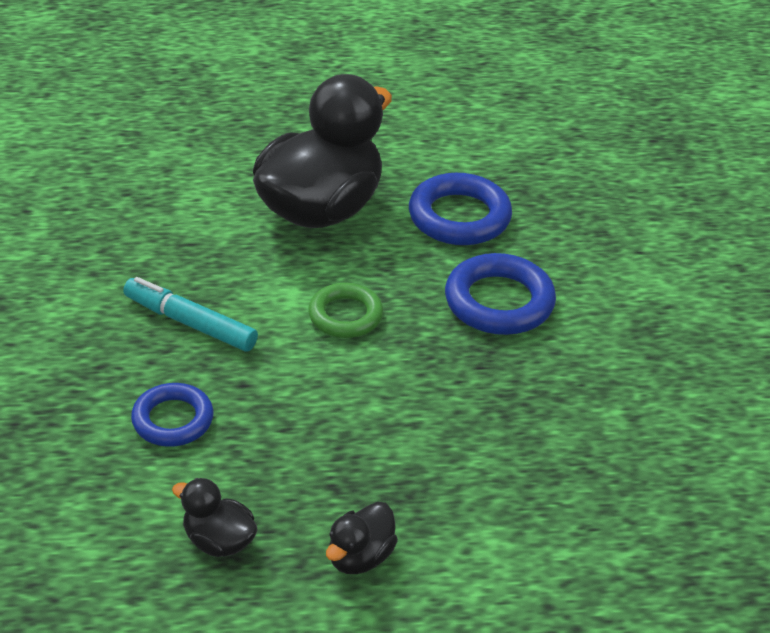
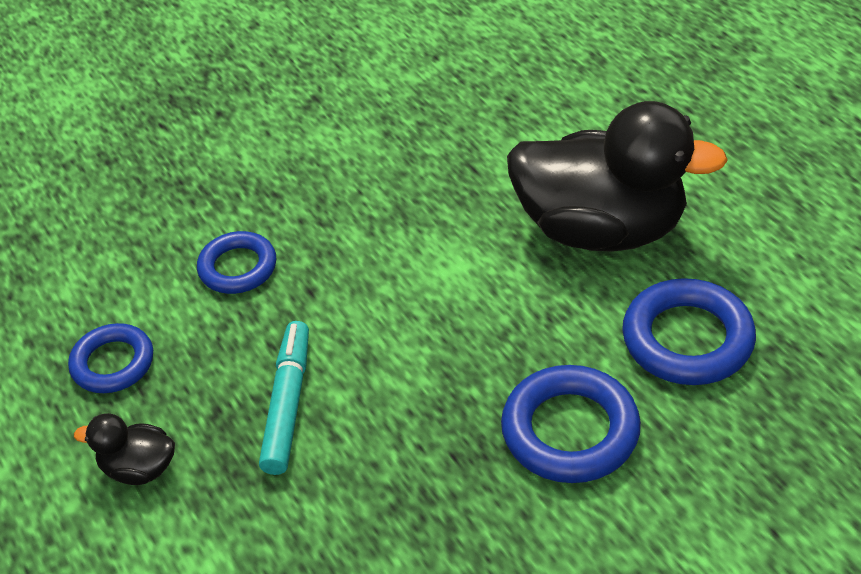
camera: 70 degrees right, 5 degrees up
turquoise marker [123,277,258,352] -> turquoise marker moved to [259,321,309,475]
black duck [172,478,258,557] -> blue ring [68,323,153,393]
green ring [308,283,383,338] -> none

